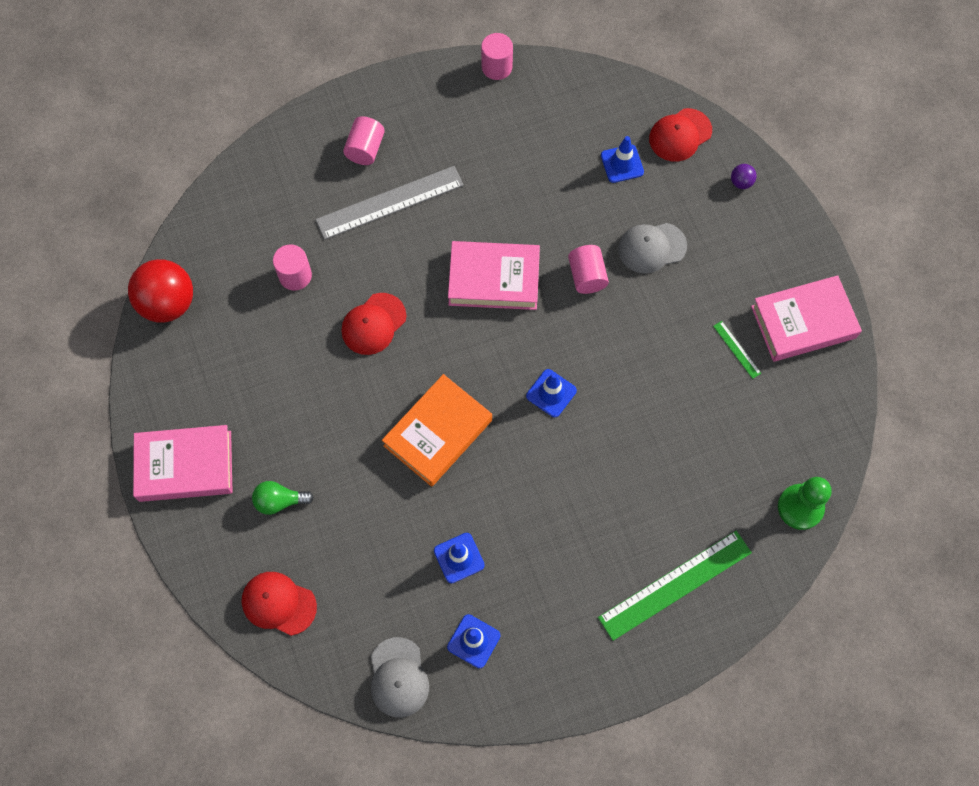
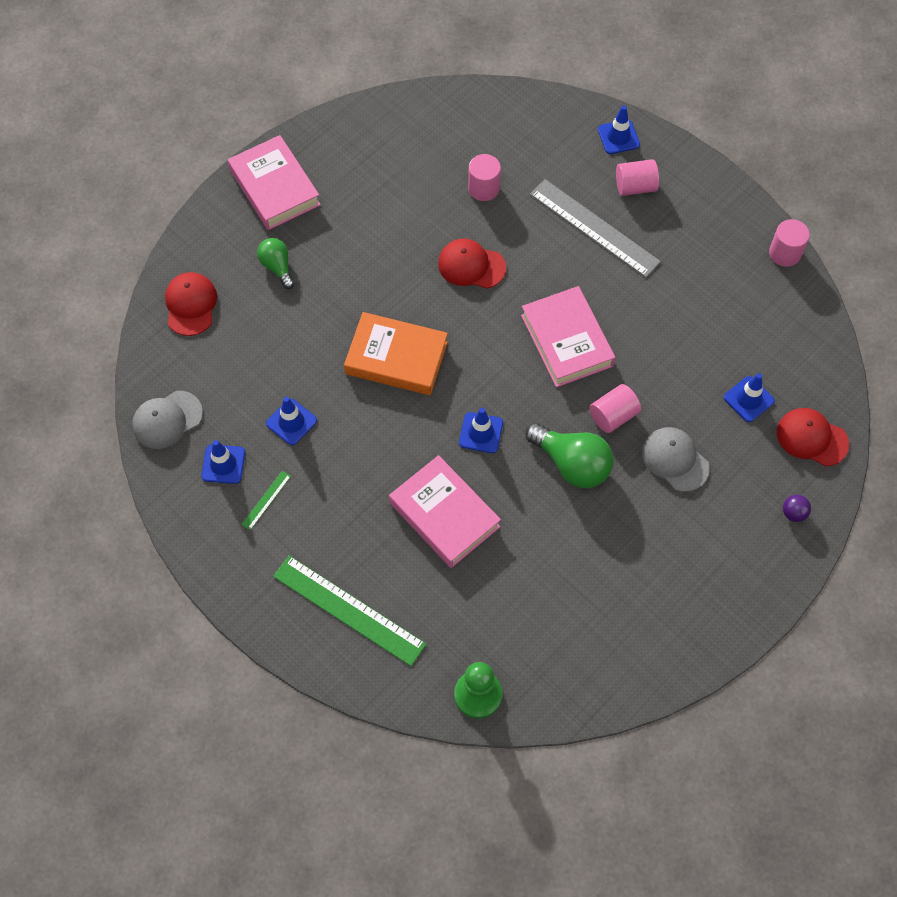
camera: 65 degrees right, 5 degrees down
red ball [128,259,193,323] -> none
green ruler [713,321,761,379] -> green ruler moved to [241,471,291,530]
pink book [751,275,862,362] -> pink book moved to [389,455,501,568]
none -> green light bulb [525,423,614,488]
none -> blue traffic cone [598,105,640,154]

